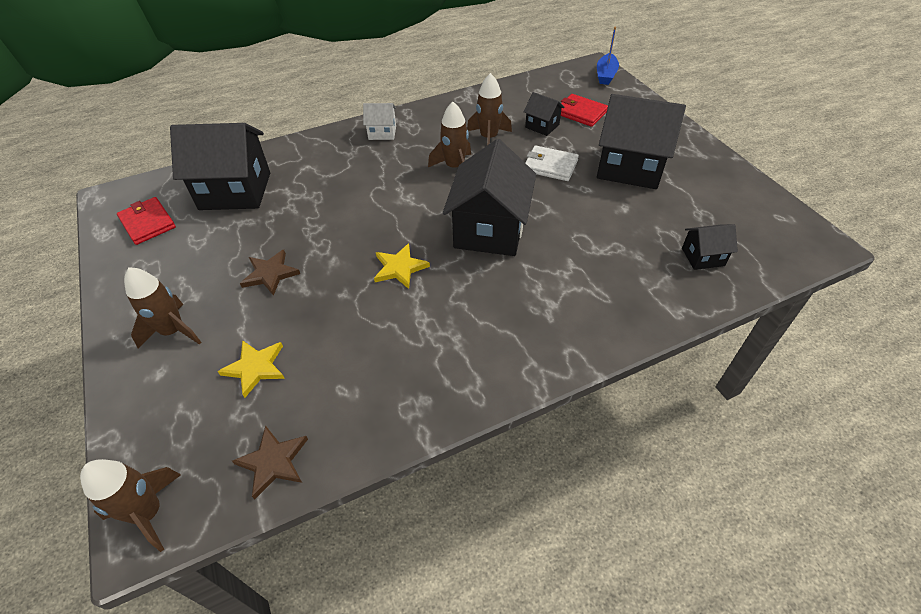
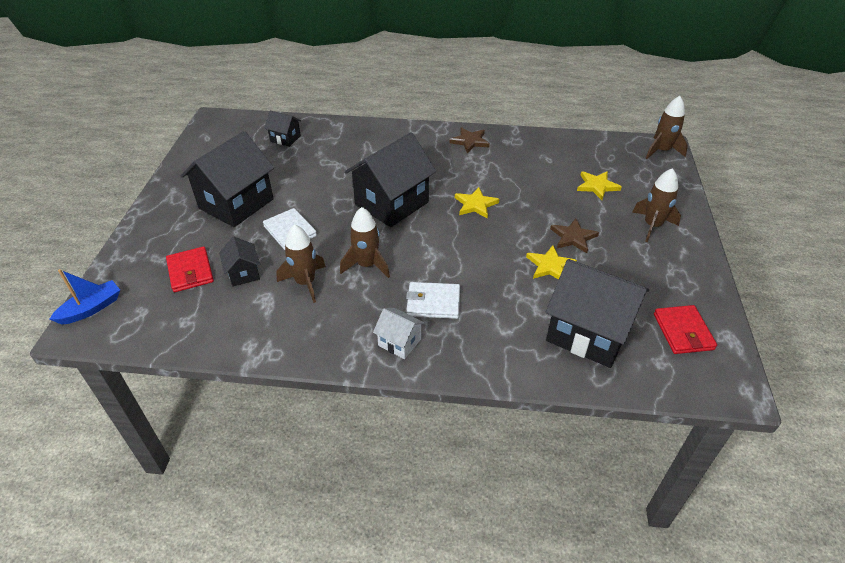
camera: 150 degrees left, 5 degrees down
brown star [232,425,308,500] -> brown star moved to [449,127,490,153]
black house [597,94,686,189] -> black house turned 75 degrees clockwise [181,131,274,227]
none -> white wallet [406,282,460,319]
none -> yellow star [526,245,577,280]

